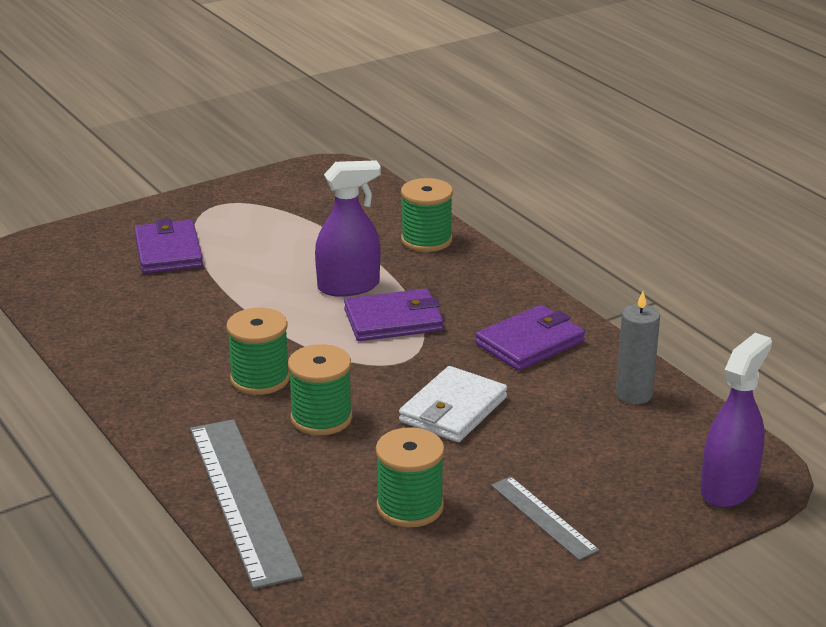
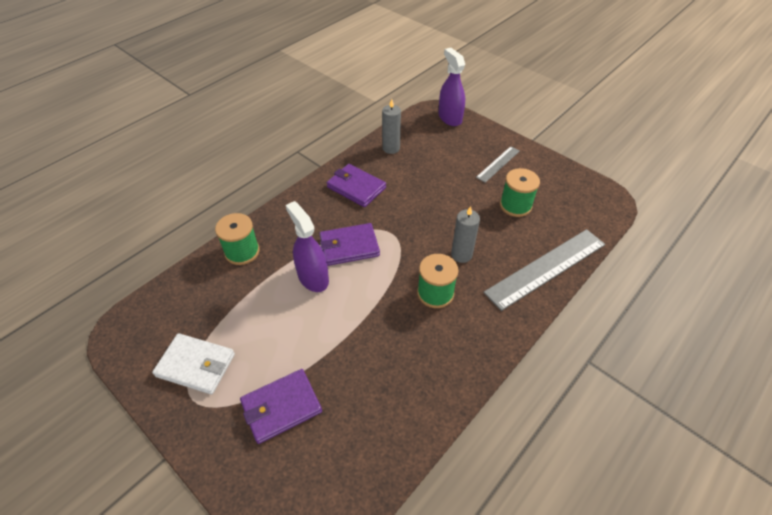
camera: 105 degrees left, 20 degrees up
green spool [288,344,352,435] -> grey candle [451,206,480,263]
purple wallet [344,289,443,341] -> purple wallet turned 75 degrees counterclockwise [320,223,380,266]
white wallet [399,366,507,442] -> white wallet moved to [152,333,235,394]
purple spray bottle [701,333,772,508] -> purple spray bottle turned 45 degrees clockwise [439,48,465,126]

